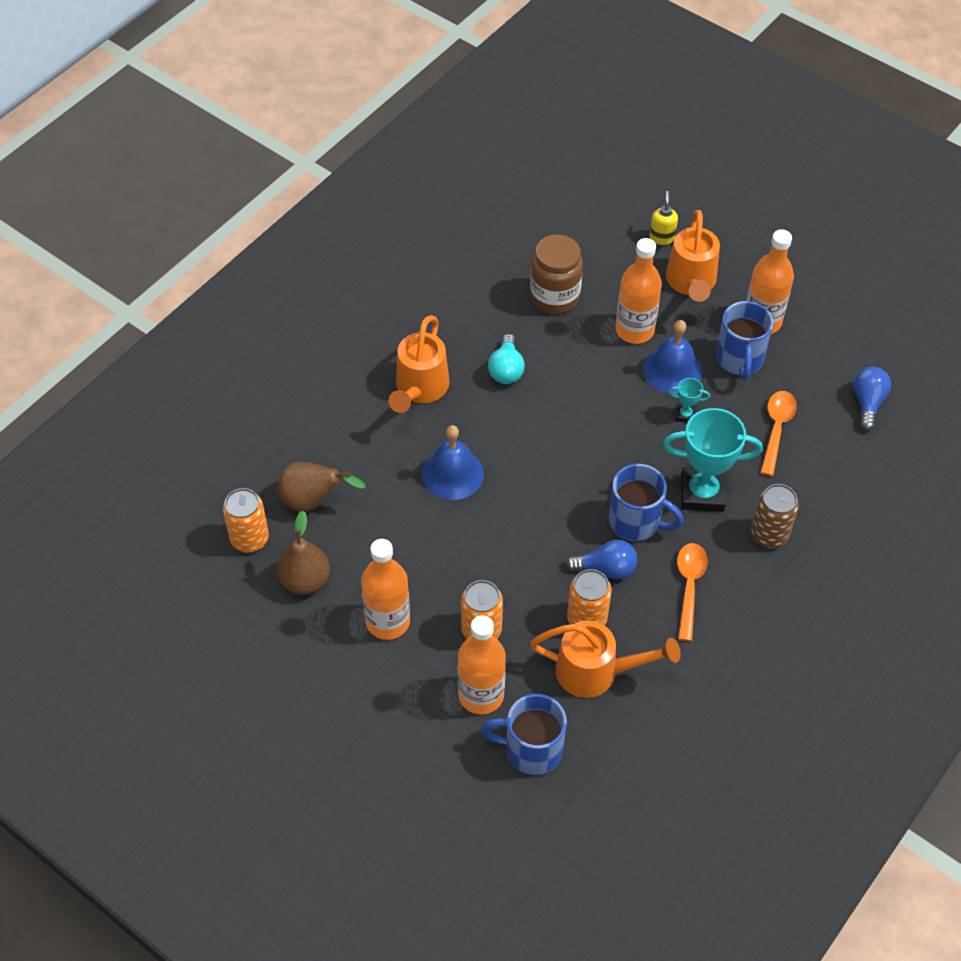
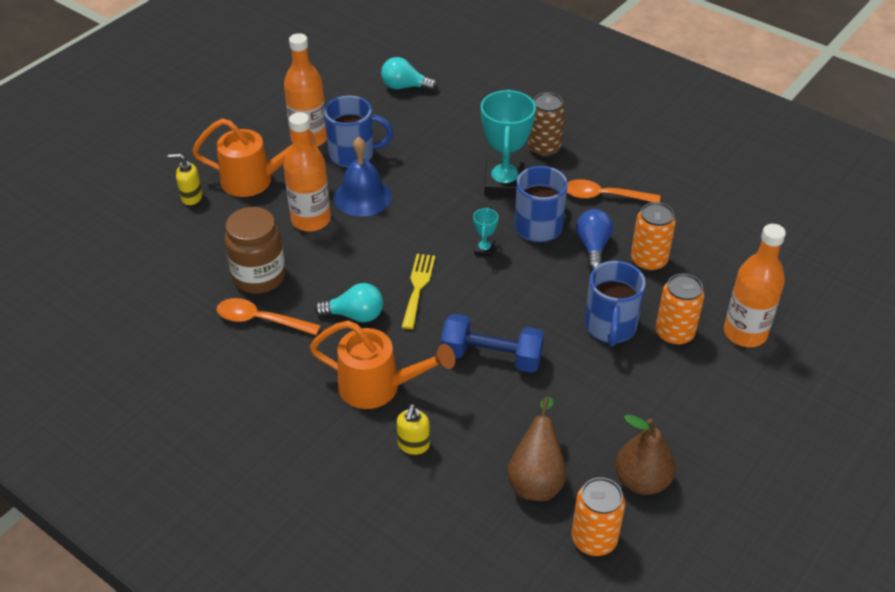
camera: 90 degrees left, 10 degrees down
orange bottle [361,539,410,640] -> none
blue bell [422,425,484,500] -> blue dumbbell [441,314,544,373]
blue mug [481,694,567,775] -> blue mug moved to [585,261,646,347]
orange watering can [530,621,681,698] -> none
turquoise trophy [669,378,710,423] -> turquoise trophy moved to [473,208,498,257]
orange spoon [760,391,797,476] -> orange spoon moved to [217,298,321,335]
blue light bulb [853,367,891,431] -> turquoise light bulb [381,57,437,91]
none -> yellow soap dispenser [397,404,430,455]
none -> yellow fork [402,254,435,329]

